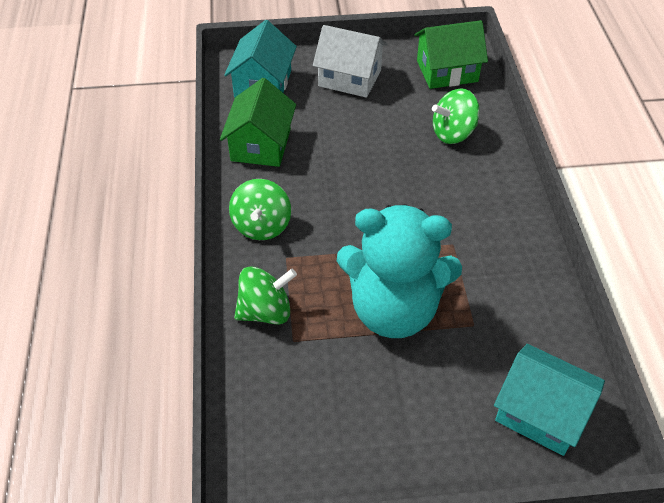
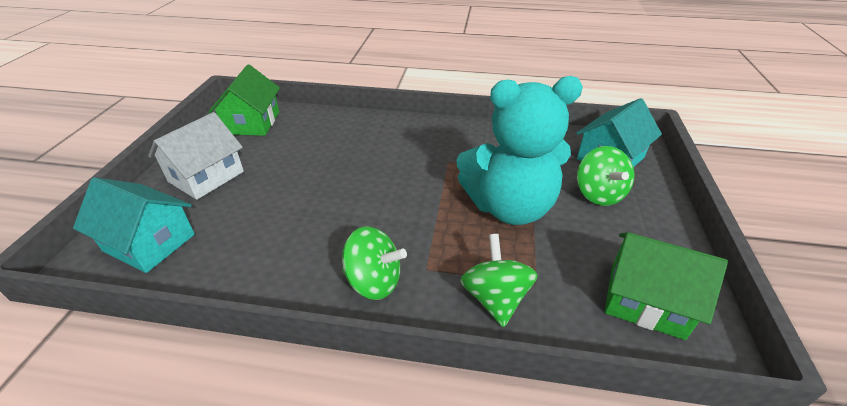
camera: 75 degrees left, 10 degrees down
green house [220,78,296,167] -> green house moved to [605,232,728,340]
turquoise teddy bear [337,204,462,338] -> turquoise teddy bear turned 60 degrees clockwise [456,76,583,225]
green spinning top [432,88,480,144] -> green spinning top moved to [577,146,635,206]

